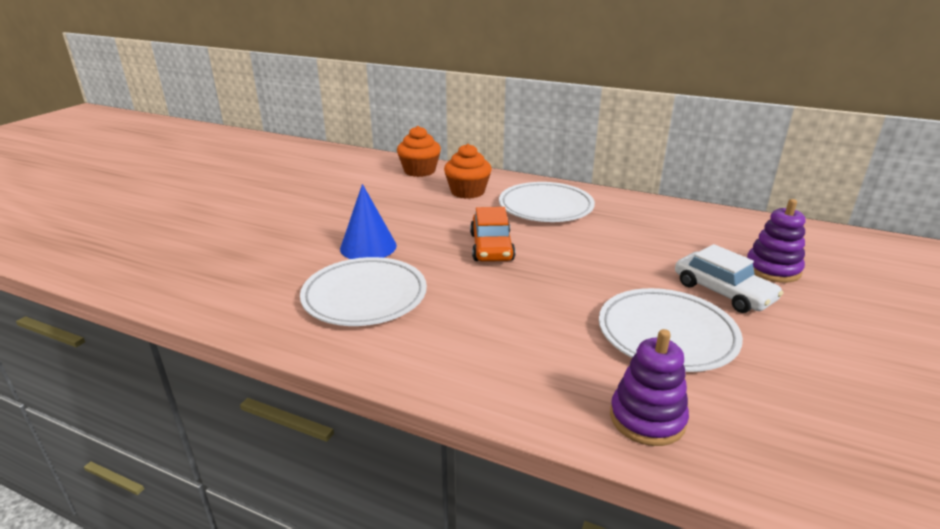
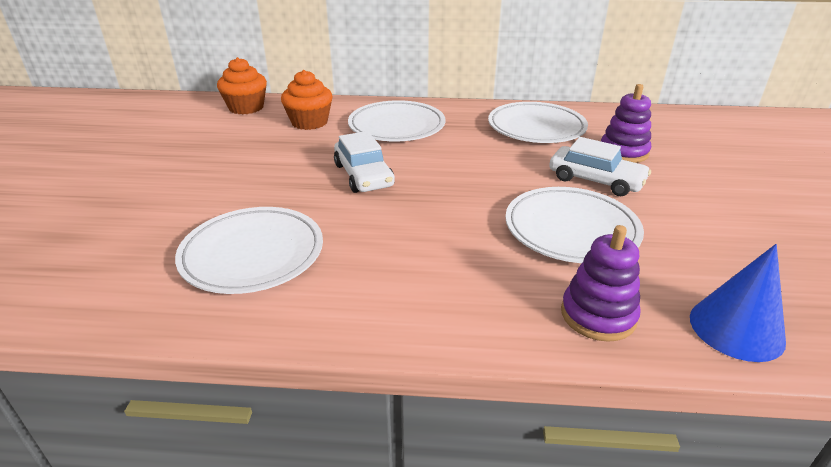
camera: 20 degrees left, 5 degrees up
blue cone [340,184,397,259] -> blue cone moved to [690,244,786,362]
orange car [470,207,515,262] -> white car [334,131,395,193]
none -> white plate [488,102,588,143]

